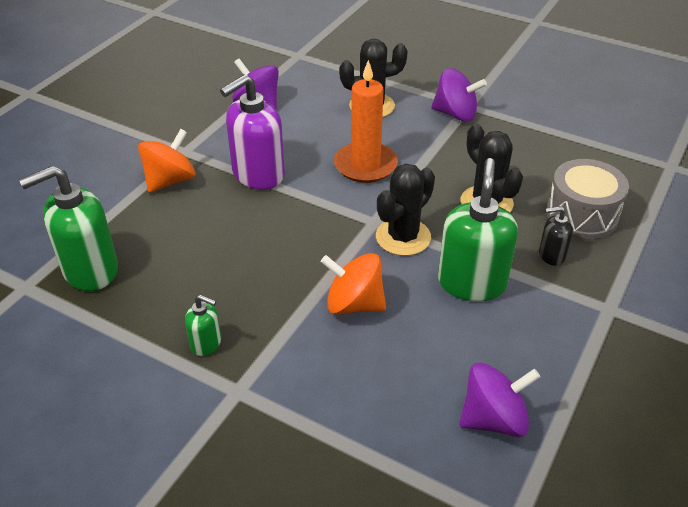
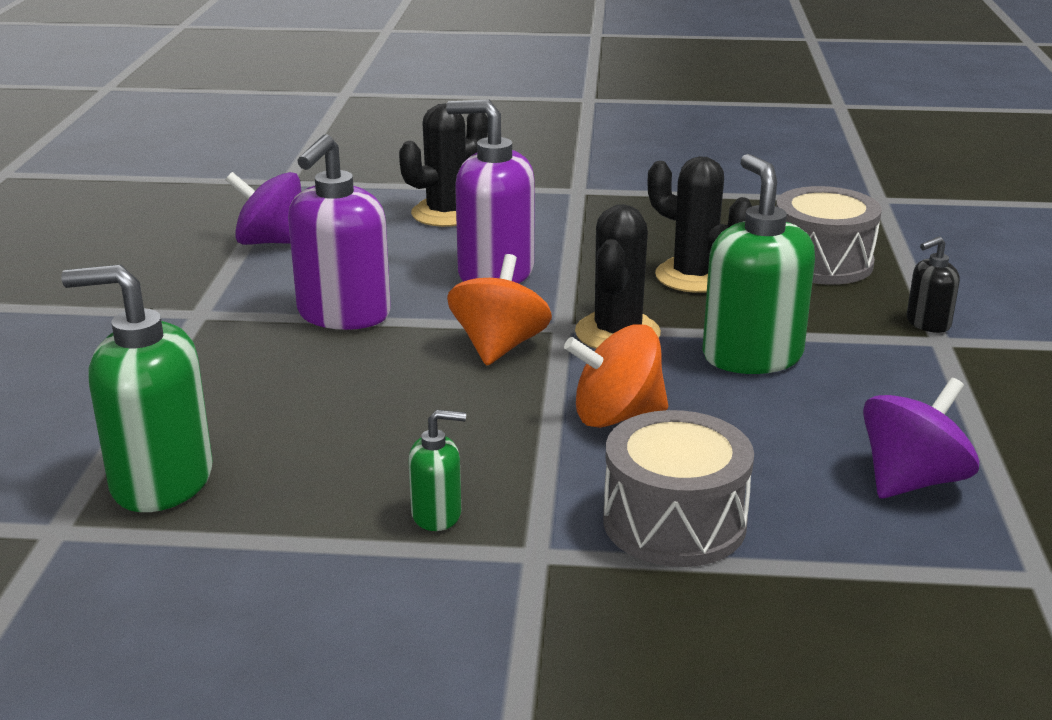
camera: 25 degrees left, 15 degrees down
green soap dispenser [19,165,118,291] -> green soap dispenser turned 60 degrees clockwise [61,265,213,512]
orange spinning top [138,129,195,193] -> orange spinning top moved to [447,254,552,365]
orange candle [334,60,398,183] -> purple soap dispenser [446,100,535,283]
purple spinning top [431,68,487,122] -> none
black soap dispenser [539,206,573,266] -> black soap dispenser moved to [906,236,960,333]
none -> grey drum [603,410,754,567]

